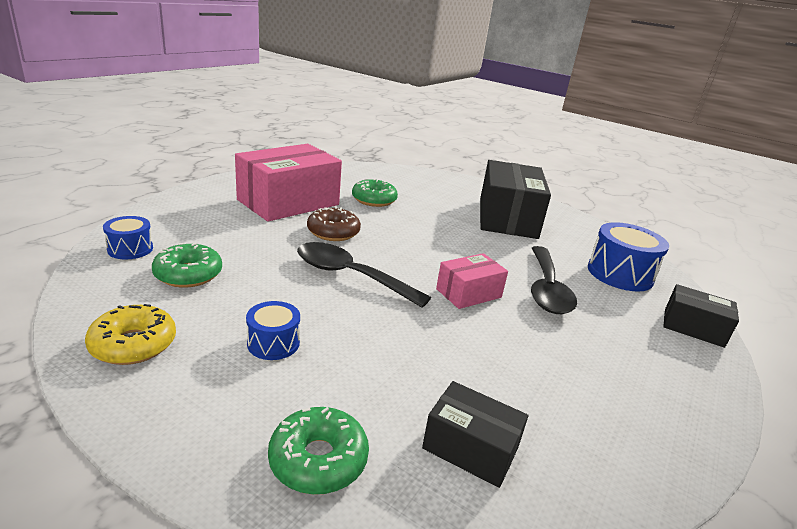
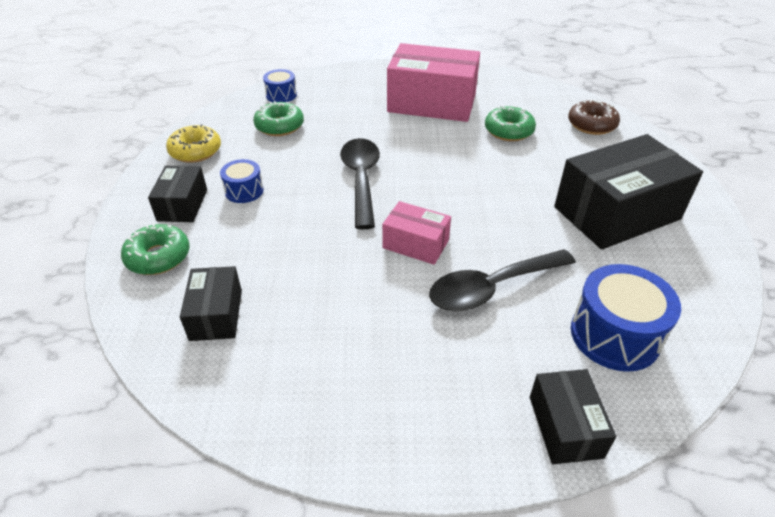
camera: 60 degrees right, 15 degrees up
brown donut [307,207,361,241] -> brown donut moved to [568,100,620,135]
none -> black box [148,166,207,222]

